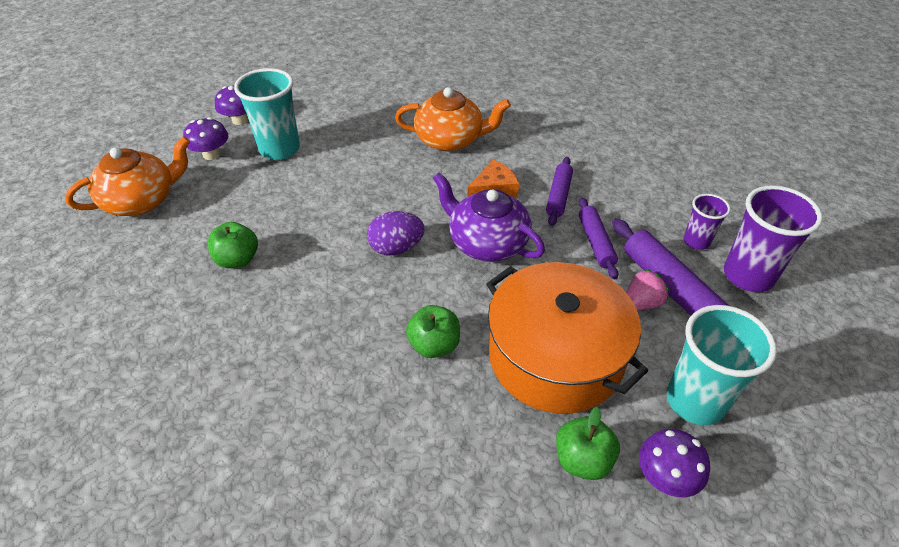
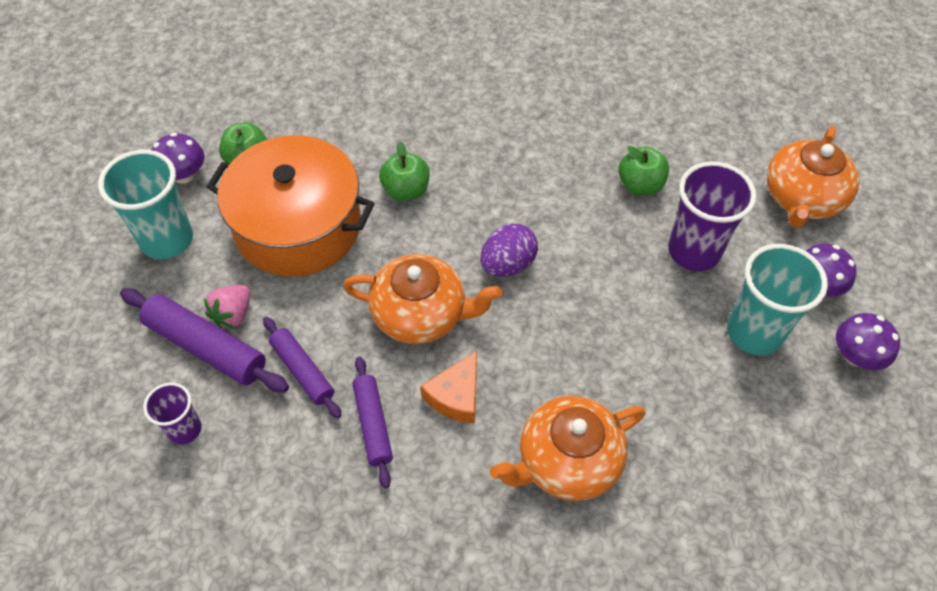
camera: 150 degrees right, 10 degrees up
purple teapot [433,172,545,262] -> orange teapot [343,254,502,344]
purple cup [724,185,823,292] -> purple cup moved to [668,161,757,271]

